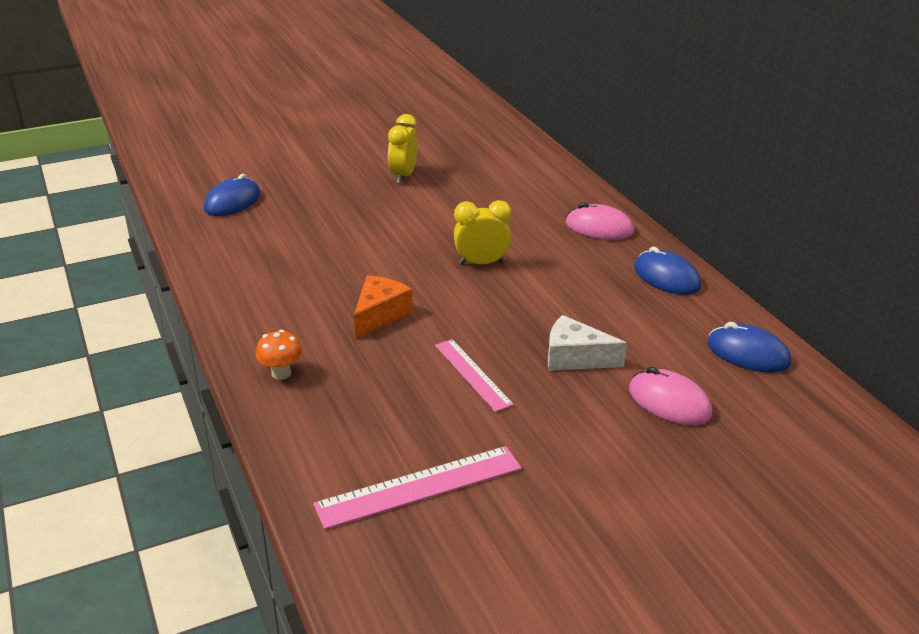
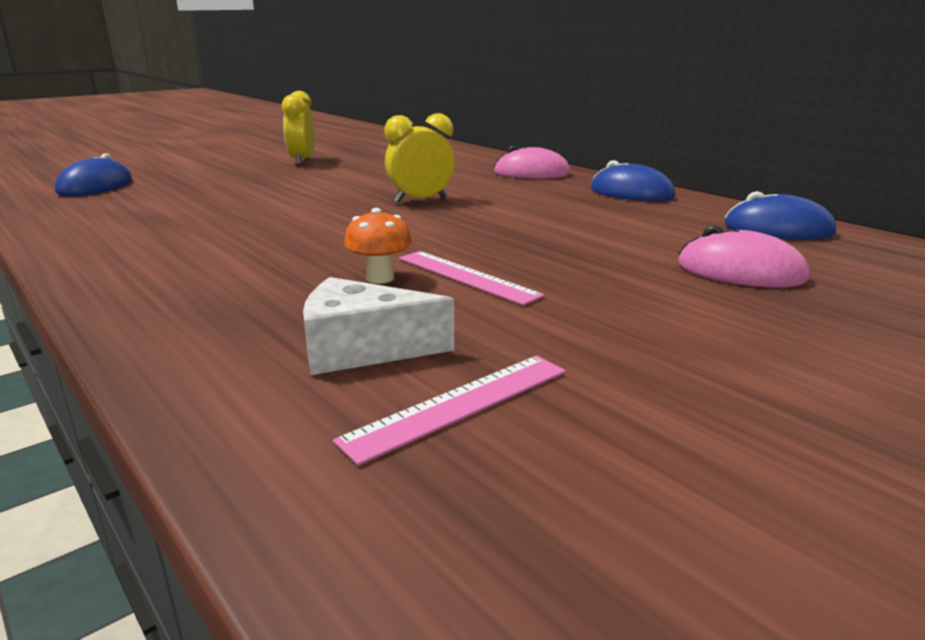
camera: 15 degrees left, 10 degrees down
orange mushroom [256,330,302,380] -> orange mushroom moved to [344,208,412,284]
pink ruler [313,446,522,529] -> pink ruler [333,356,566,466], size x0.67
orange cheese [354,275,413,339] -> none
white cheese [548,315,627,371] -> white cheese moved to [303,277,454,375]

